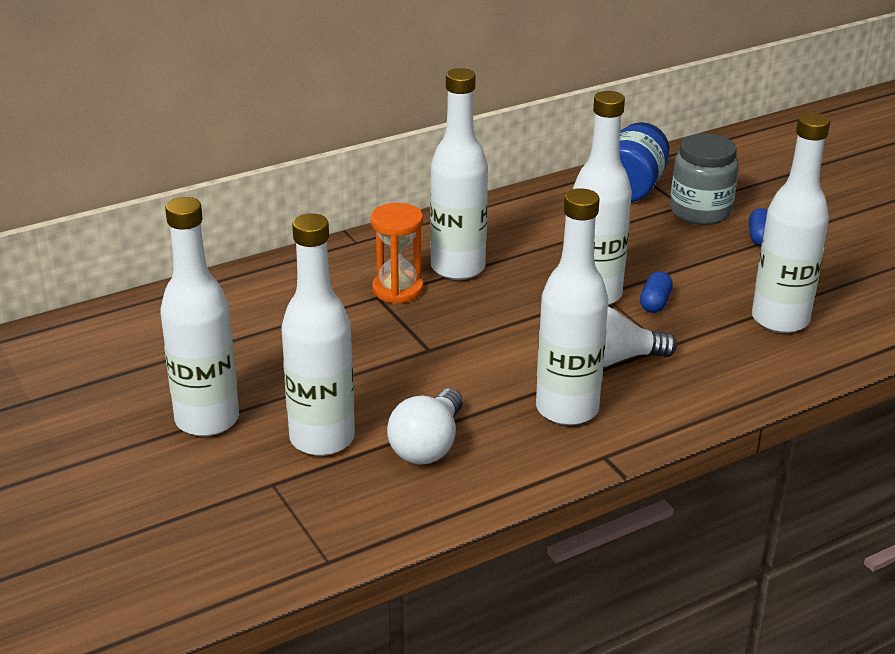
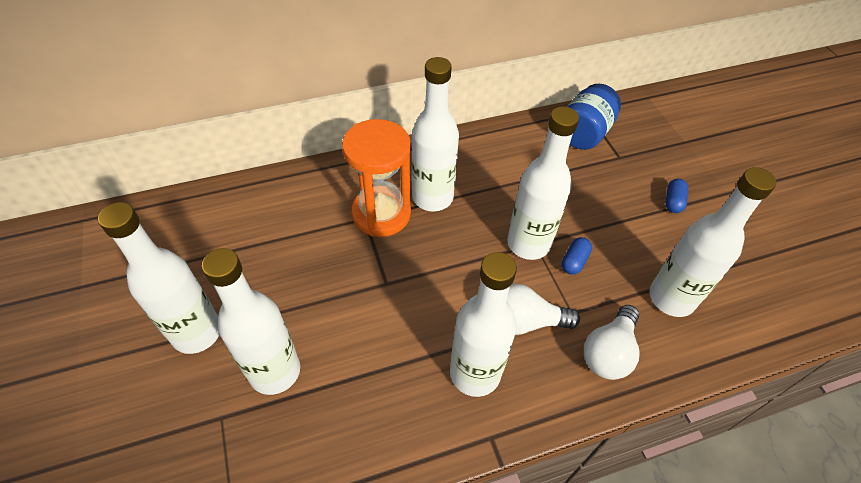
camera: 10 degrees right, 20 degrees up
orange hourglass [370,203,423,304] -> orange hourglass [342,119,411,237], size x1.52
white light bulb [387,389,463,465] -> white light bulb moved to [584,305,640,380]
grey jar [670,133,739,225] -> none

